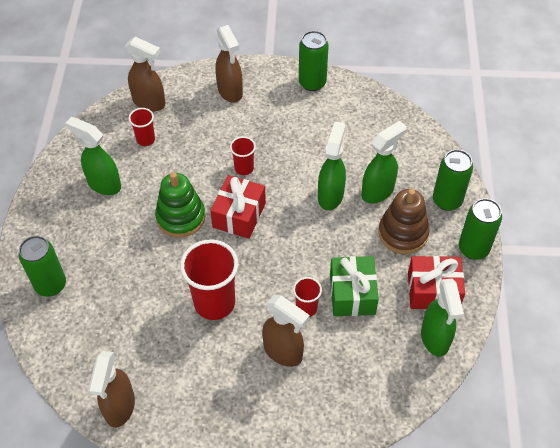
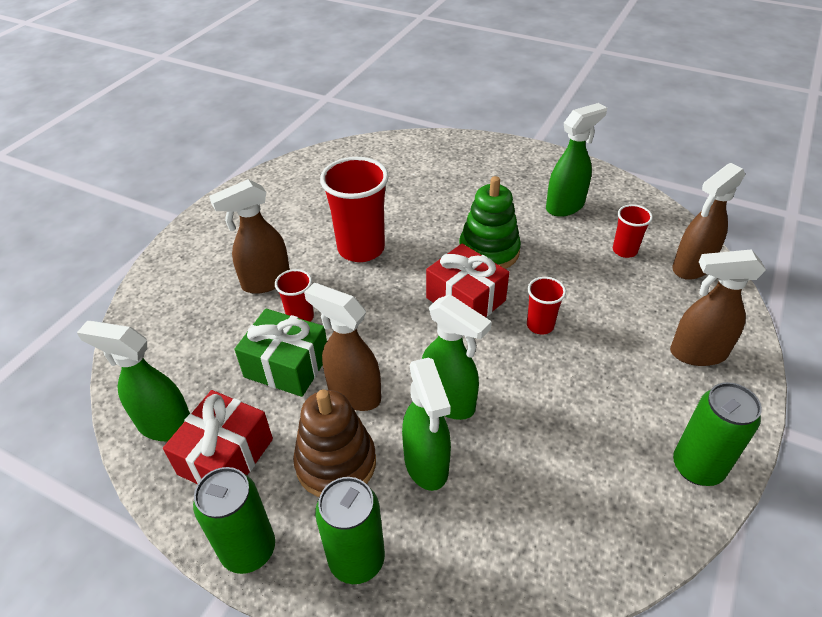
camera: 115 degrees right, 10 degrees down
green can [19,236,66,297] -> none
brown spray bottle [88,351,135,428] -> brown spray bottle moved to [304,283,381,411]

